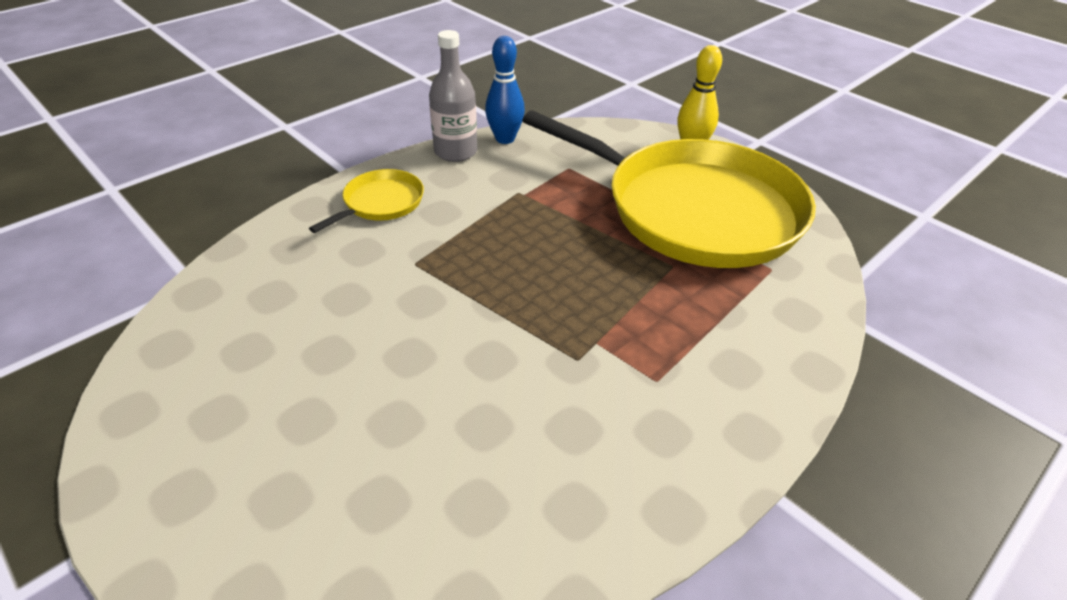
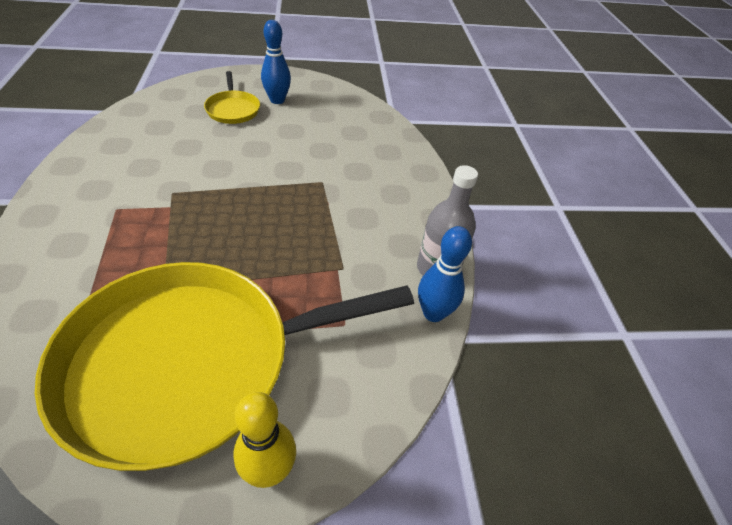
camera: 125 degrees right, 5 degrees up
yellow pan [309,169,424,233] -> yellow pan moved to [204,71,260,124]
none -> blue bowling pin [261,20,291,104]

